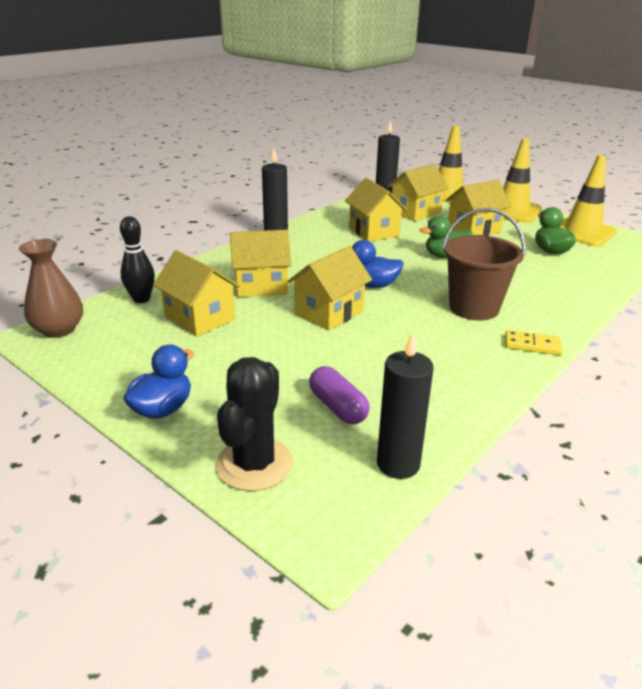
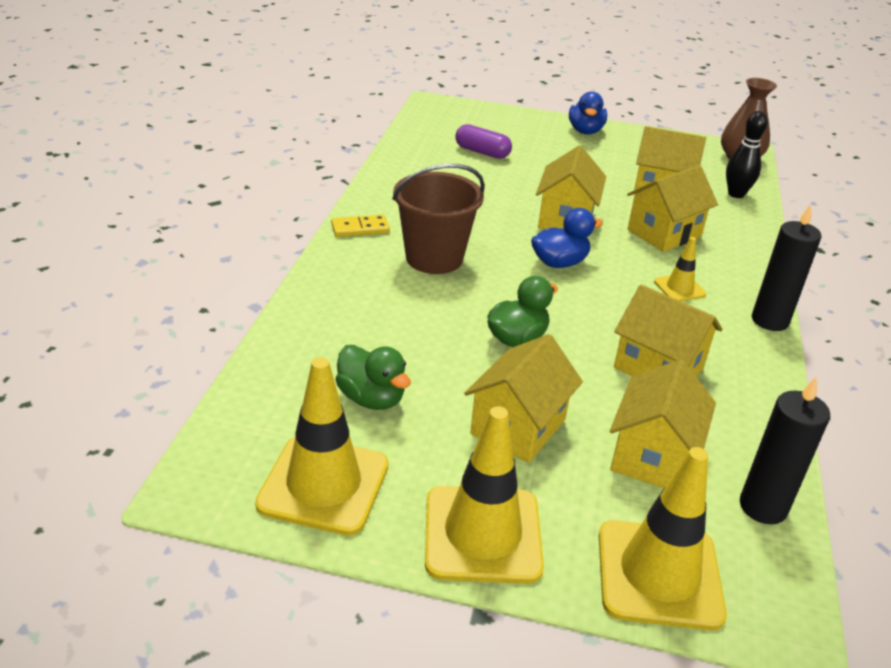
camera: 150 degrees right, 5 degrees up
black cactus [216,357,293,491] -> none
black candle [377,332,434,479] -> none
none -> yellow traffic cone [654,237,706,301]

